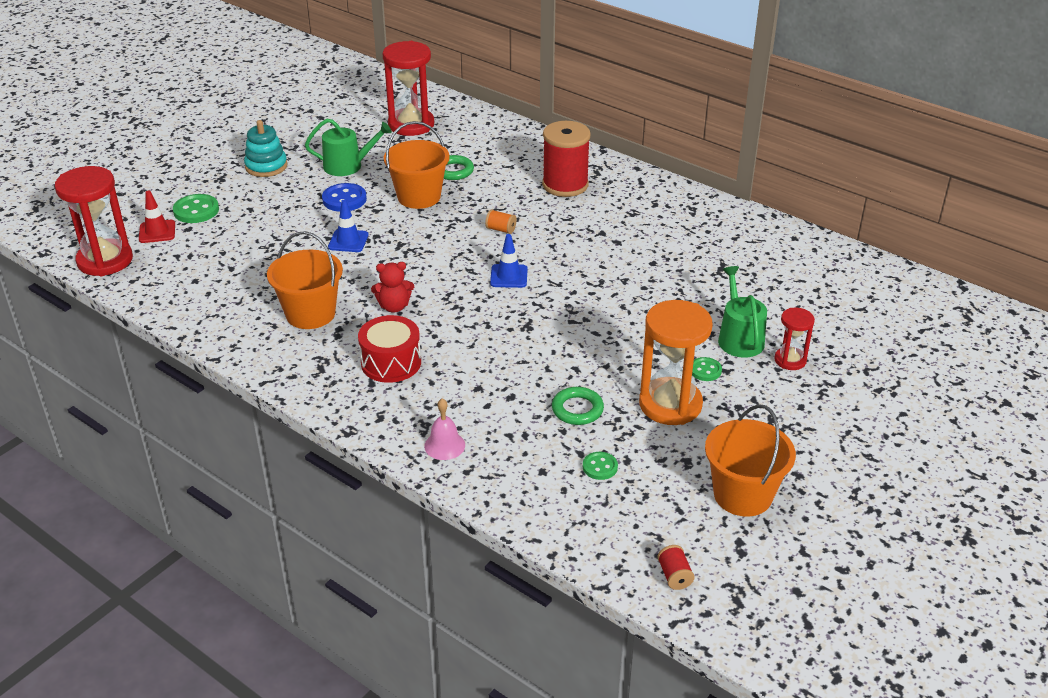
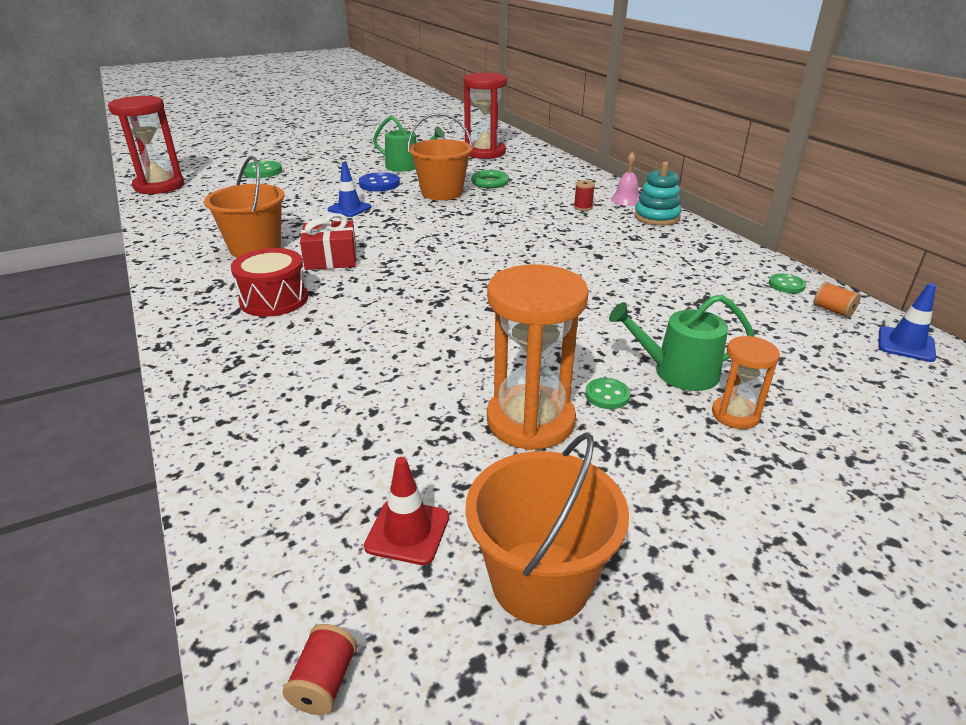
camera: 25 degrees right, 5 degrees down
red traffic cone [139,190,175,243] -> red traffic cone moved to [364,457,449,565]
turquoise stacking toy [244,120,287,177] -> turquoise stacking toy moved to [634,162,682,226]
red teddy bear [371,262,414,312] -> red gift [300,213,357,270]
pink bell [424,398,465,460] -> pink bell moved to [611,152,639,206]
orange spool [485,209,516,234] -> orange spool moved to [814,282,861,318]
blue traffic cone [490,234,528,288] -> blue traffic cone moved to [879,283,936,362]
red spool [542,121,591,197] -> red spool [574,180,595,211], size x0.40
green ring [552,387,604,425] -> none
green button [583,452,618,480] -> green button moved to [769,274,806,293]
green watering can [718,266,767,358] -> green watering can turned 105 degrees counterclockwise [609,295,754,391]
red hourglass [774,308,815,370] -> orange hourglass [712,336,780,429]

